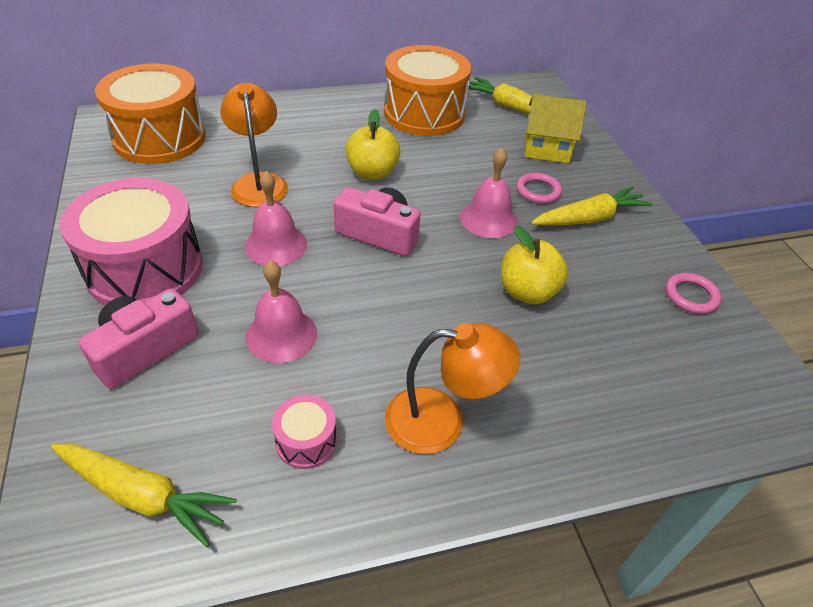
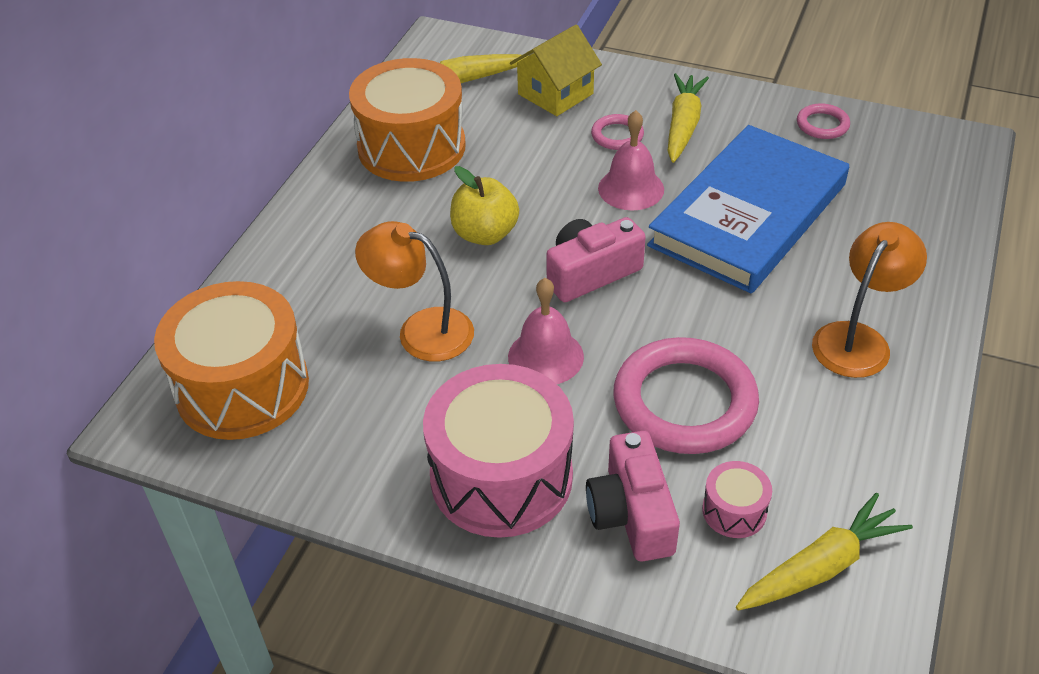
camera: 50 degrees left, 0 degrees up
pink bell [246,260,317,363] -> pink ring [613,337,759,454]
pink drum [272,395,337,469] -> pink drum moved to [702,461,772,538]
yellow apple [501,225,568,304] -> blue book [647,125,849,293]

